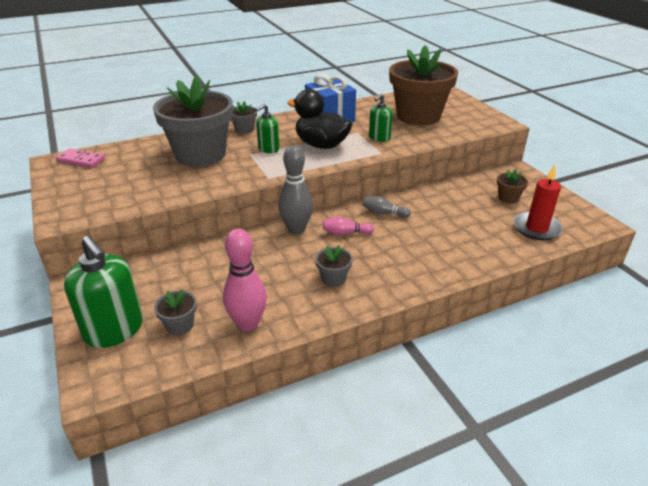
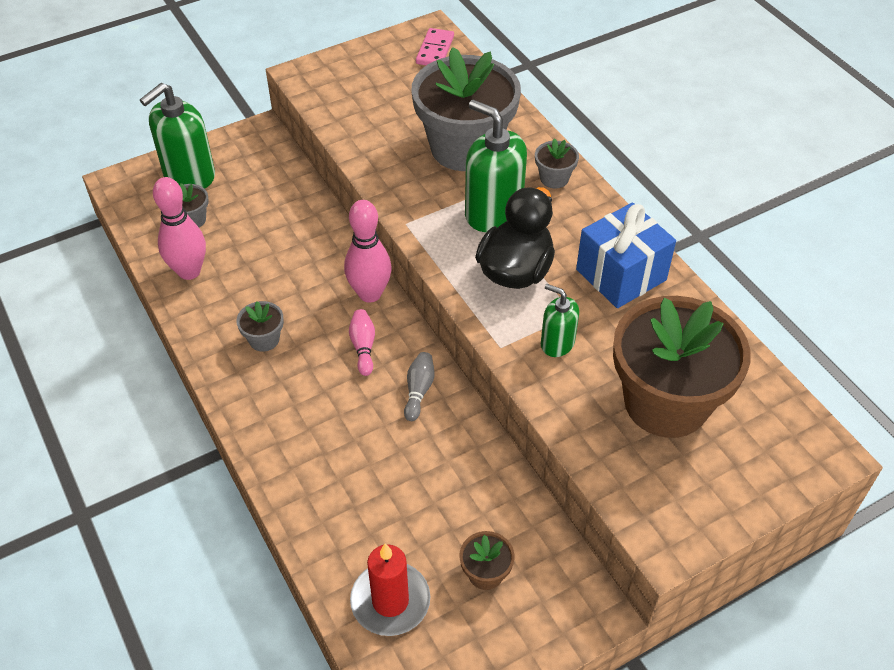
camera: 85 degrees right, 15 degrees up
green soap dispenser [255,104,280,153] -> green soap dispenser [465,100,527,232], size x1.79
grey bowling pin [278,145,313,234] -> pink bowling pin [344,200,392,303]

